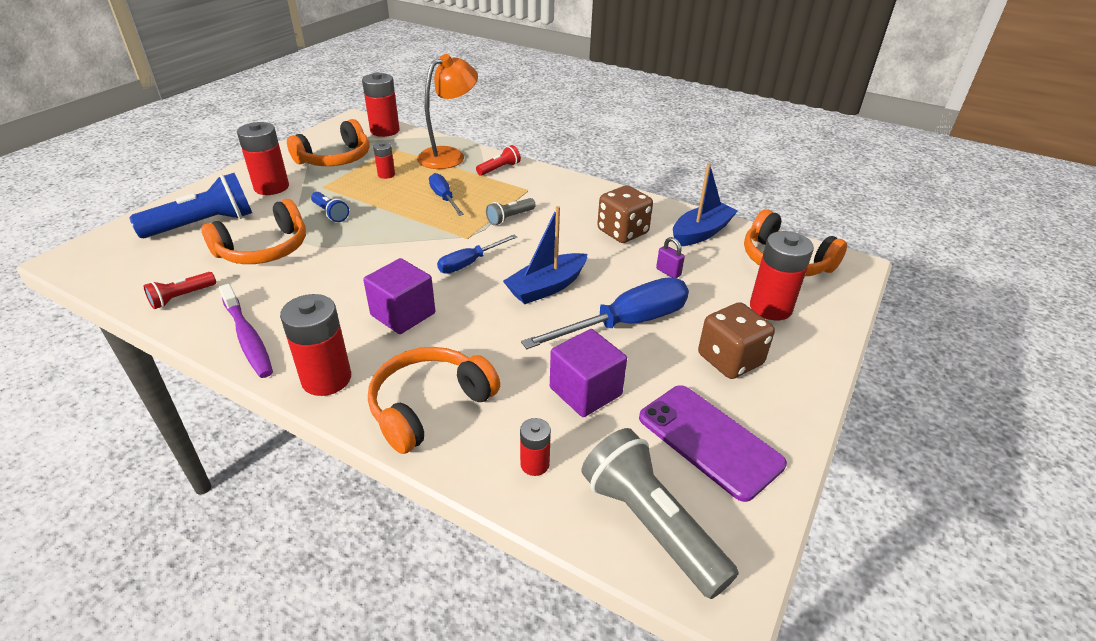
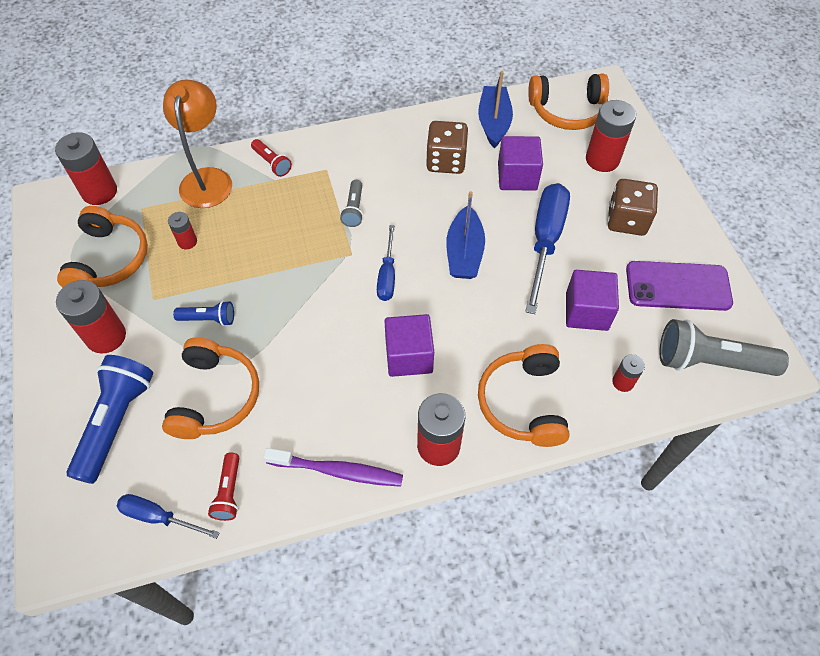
camera: 45 degrees left, 20 degrees up
blue screwdriver [429,173,464,216] -> blue screwdriver moved to [117,494,220,539]
red flashlight [476,145,521,176] -> red flashlight turned 135 degrees clockwise [251,139,292,177]
purple padlock [656,237,685,278] -> purple cube [498,136,543,191]

